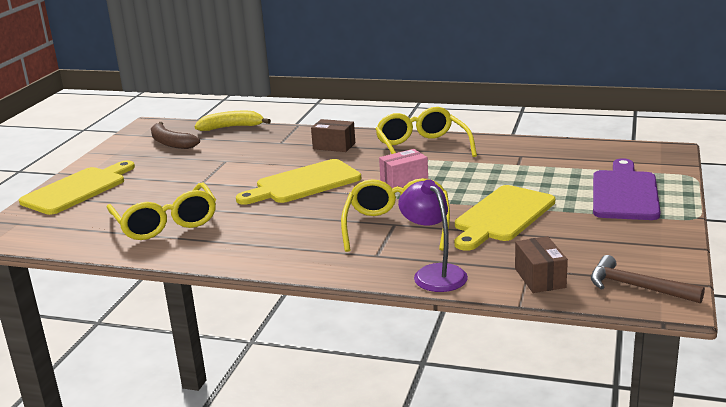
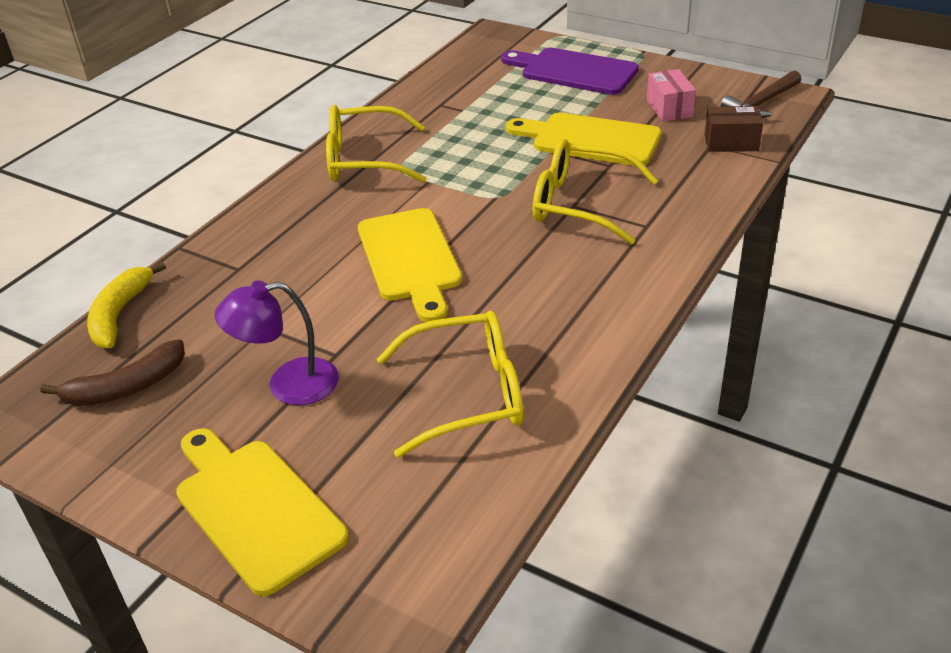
camera: 75 degrees left, 15 degrees up
brown box [311,119,355,152] -> none
pink box [379,149,428,188] -> pink box moved to [647,69,696,122]
purple lamp [398,179,468,292] -> purple lamp moved to [215,281,339,405]
yellow cutting board [454,185,555,251] -> yellow cutting board turned 150 degrees clockwise [506,113,661,166]

